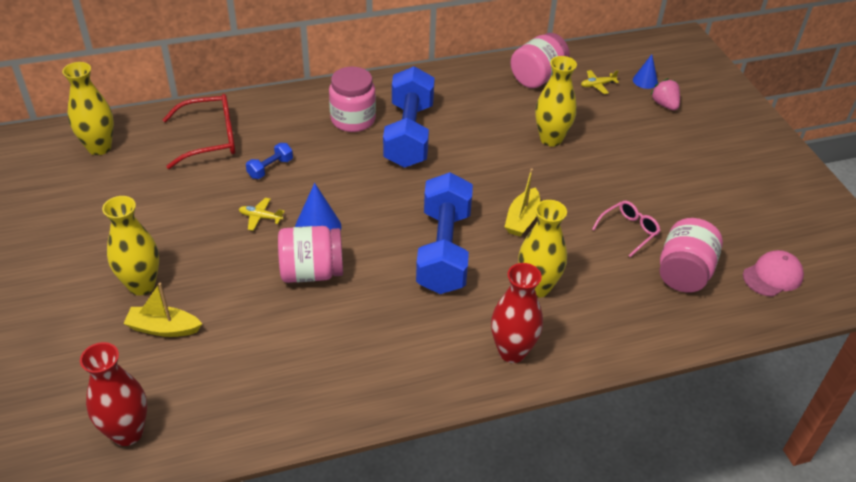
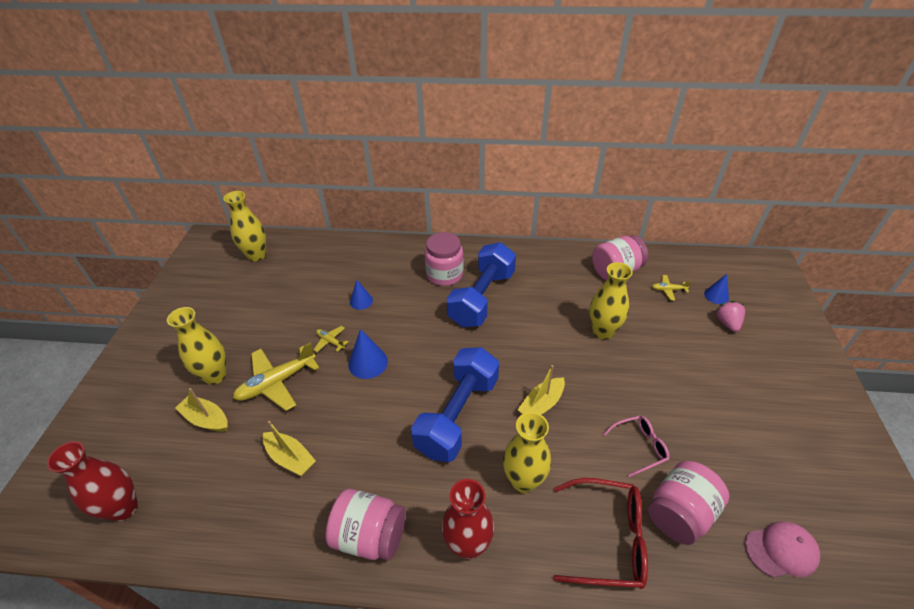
camera: 25 degrees right, 0 degrees up
red glasses [162,94,236,169] -> red glasses moved to [554,478,648,589]
blue dumbbell [246,143,293,179] -> blue cone [350,280,373,310]
pink jar [278,226,343,283] -> pink jar moved to [325,489,406,561]
none -> yellow plane [233,343,319,411]
none -> yellow boat [263,421,316,476]

